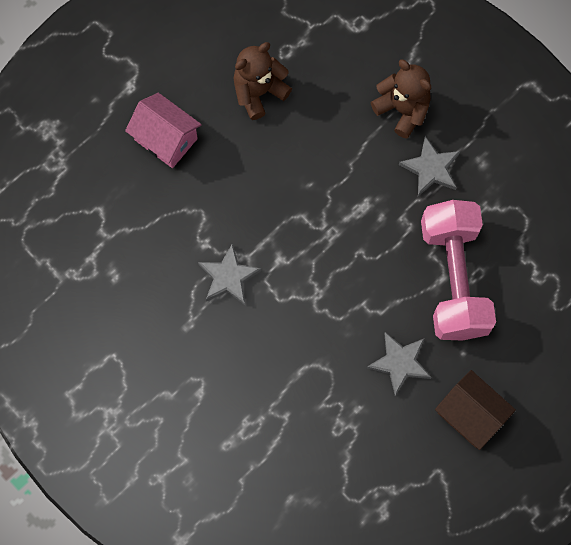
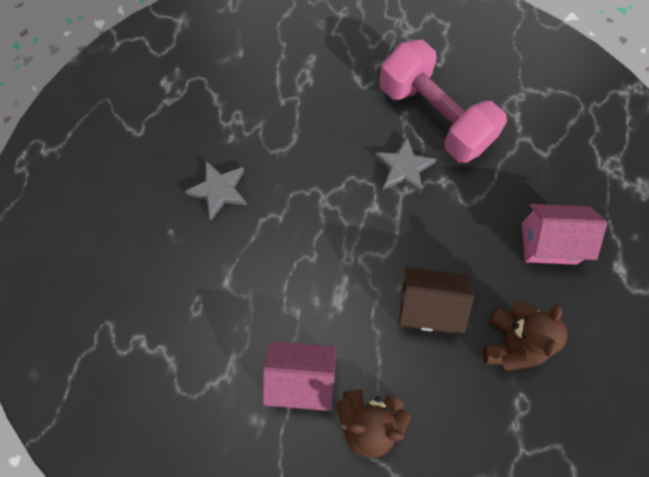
camera: 145 degrees right, 5 degrees down
grey star [399,136,460,196] -> pink house [263,341,336,411]
pink dumbbell [421,200,496,341] -> pink dumbbell moved to [380,40,507,163]
brown house [435,370,516,450] -> brown house moved to [399,267,474,333]

